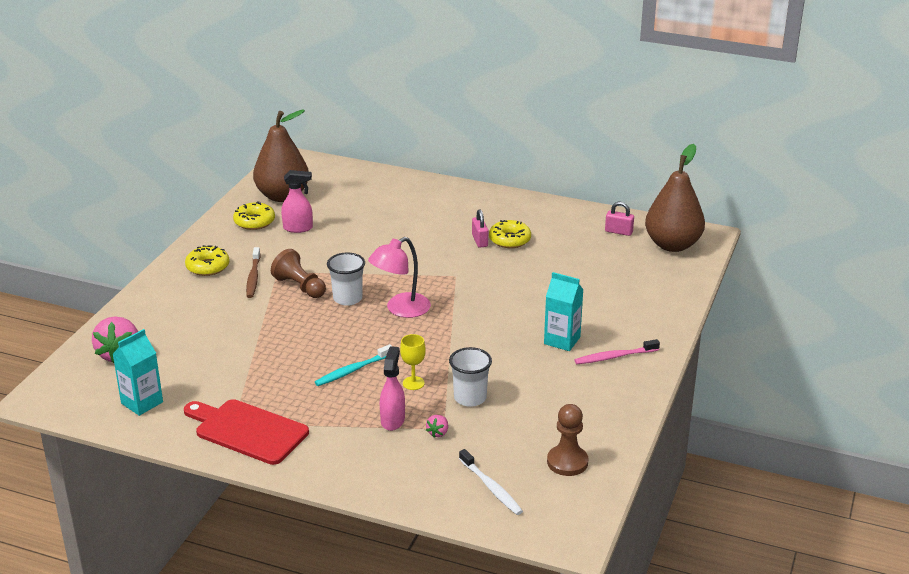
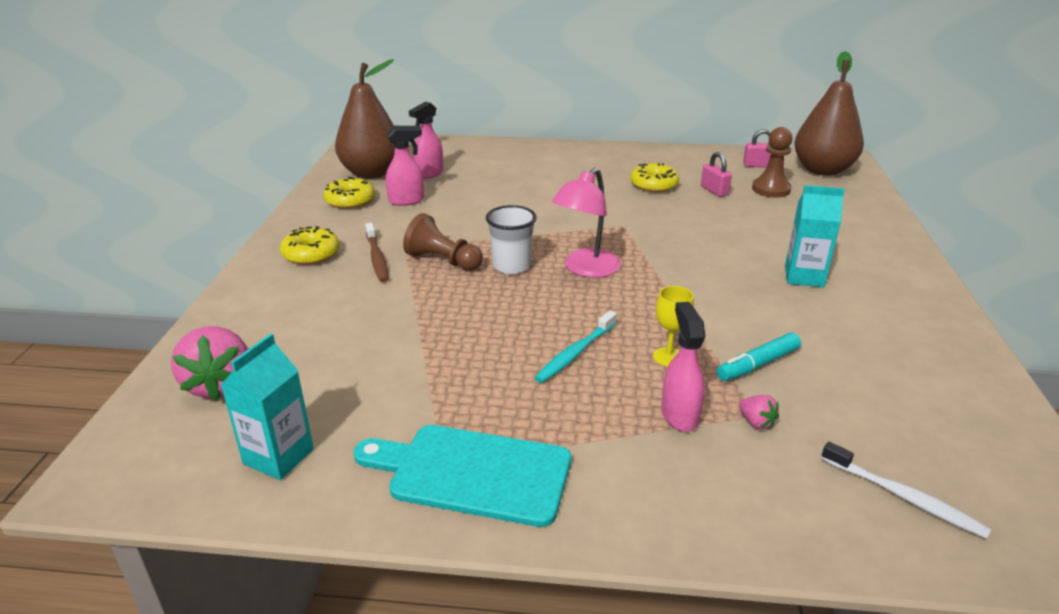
camera: 15 degrees left, 0 degrees up
red cutting board [184,399,309,465] -> turquoise cutting board [353,425,571,527]
pink strawberry [426,415,448,437] -> pink strawberry turned 45 degrees counterclockwise [739,395,779,429]
white cup [449,347,492,407] -> turquoise marker [717,332,801,381]
pink padlock [472,210,488,248] -> pink padlock moved to [701,152,732,197]
brown pawn [547,404,588,476] -> brown pawn moved to [752,127,793,198]
pink toothbrush [574,339,660,364] -> none
none -> pink spray bottle [409,102,443,179]

